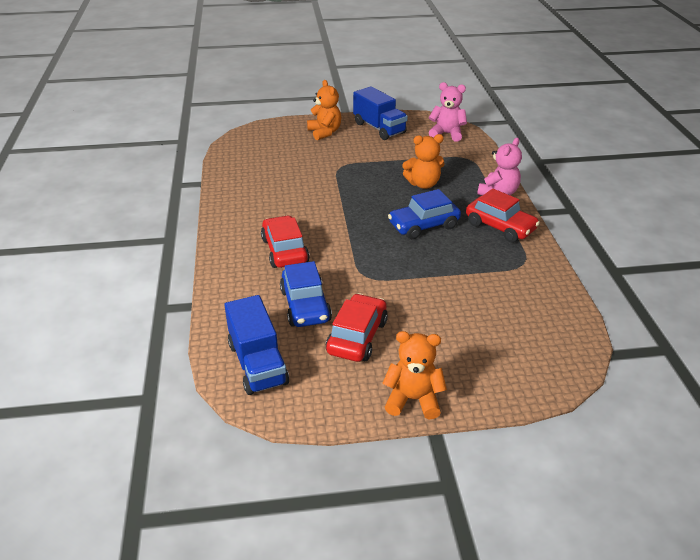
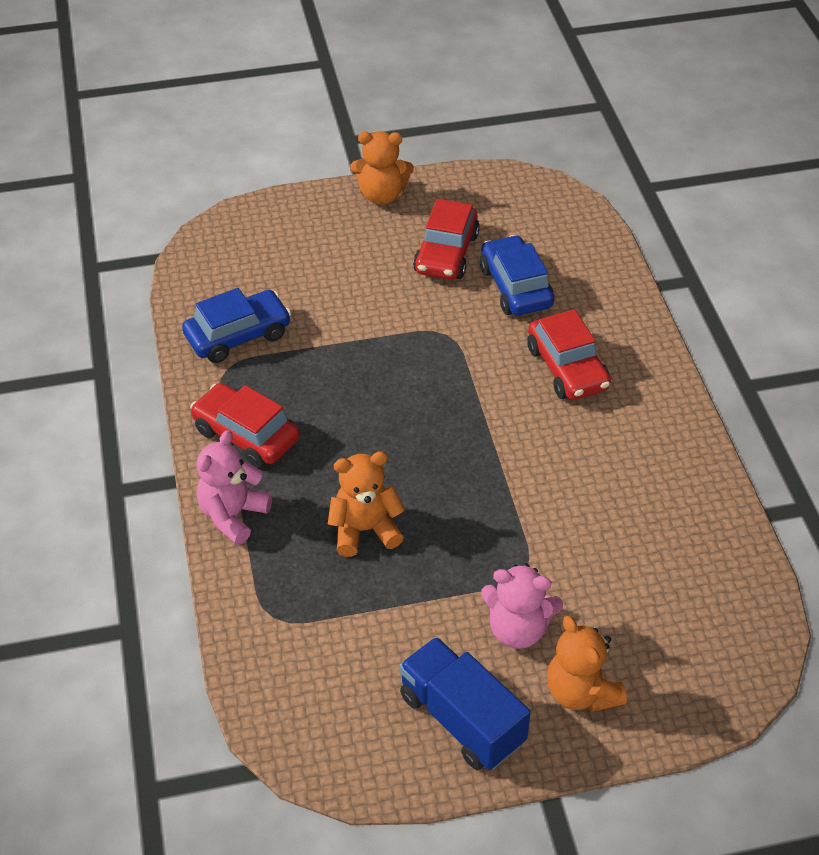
camera: 175 degrees right, 10 degrees up
blue truck [224,295,289,395] -> none
blue car [388,189,461,239] -> blue car moved to [182,288,291,363]
pink teddy bear [429,82,467,142] -> pink teddy bear moved to [481,563,563,649]

